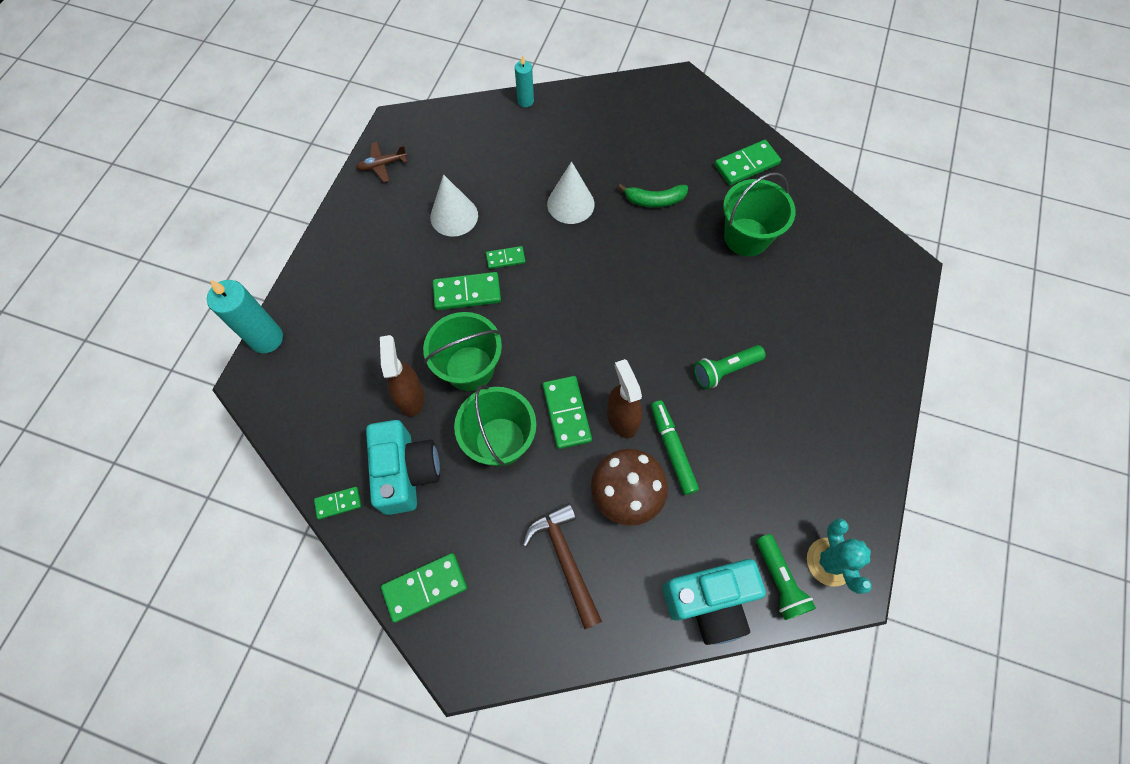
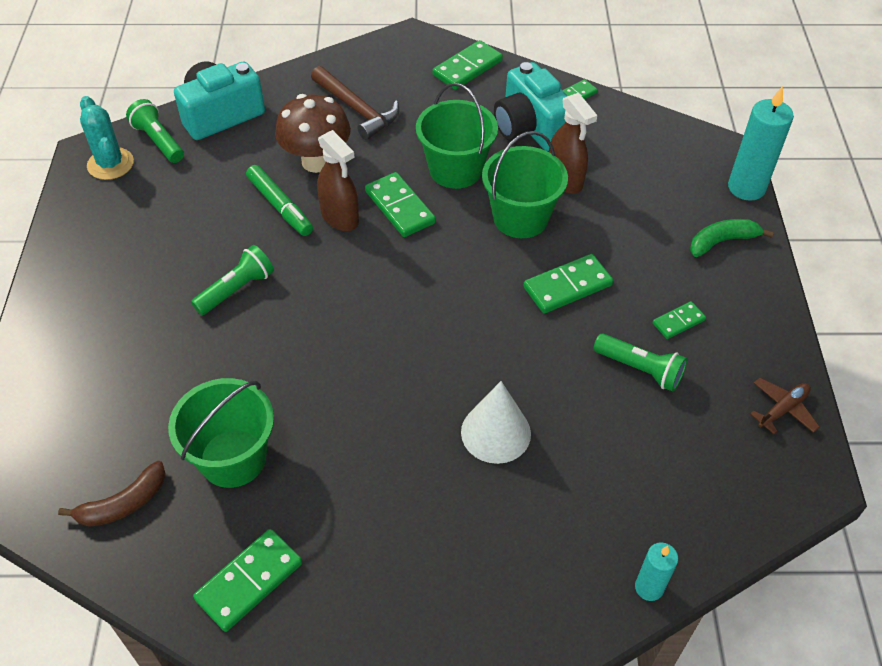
camera: 160 degrees right, 15 degrees down
white cone [430,174,478,237] -> green flashlight [594,333,687,391]
green domino [486,246,526,269] -> green domino moved to [653,301,706,339]
green banana [618,184,688,208] -> green banana moved to [690,219,774,257]
none -> brown banana [58,461,166,527]

